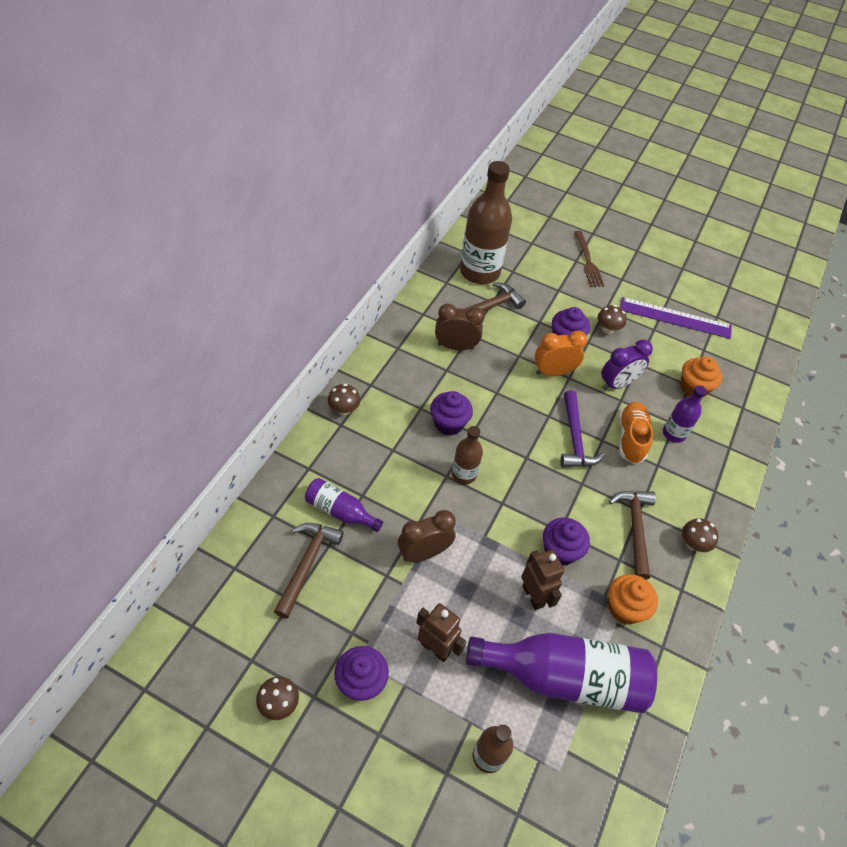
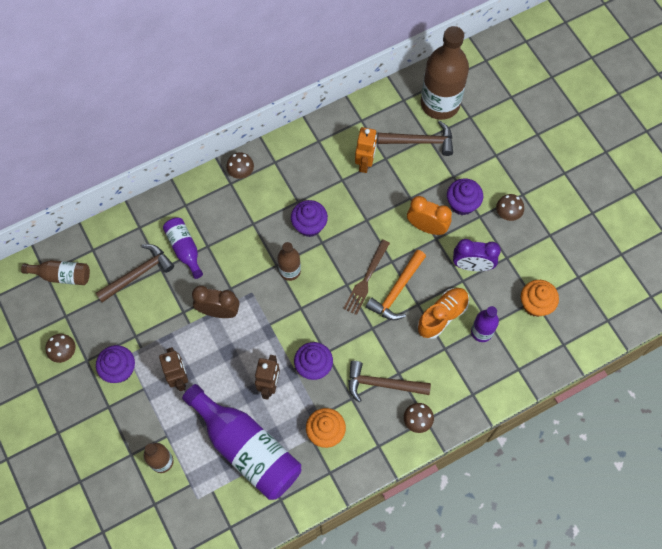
camera: 40 degrees right, 15 degrees up
brown clock [435,303,485,350] -> orange robot [355,127,377,173]
purple hammer [560,390,605,468] -> orange hammer [366,250,426,320]
brown fork [574,231,604,287] -> brown fork moved to [343,239,390,315]
brown hammer [609,491,656,580] -> brown hammer turned 120 degrees counterclockwise [348,361,431,402]
purple ruler [620,297,732,339] -> none
none -> brown bottle [21,260,90,285]

